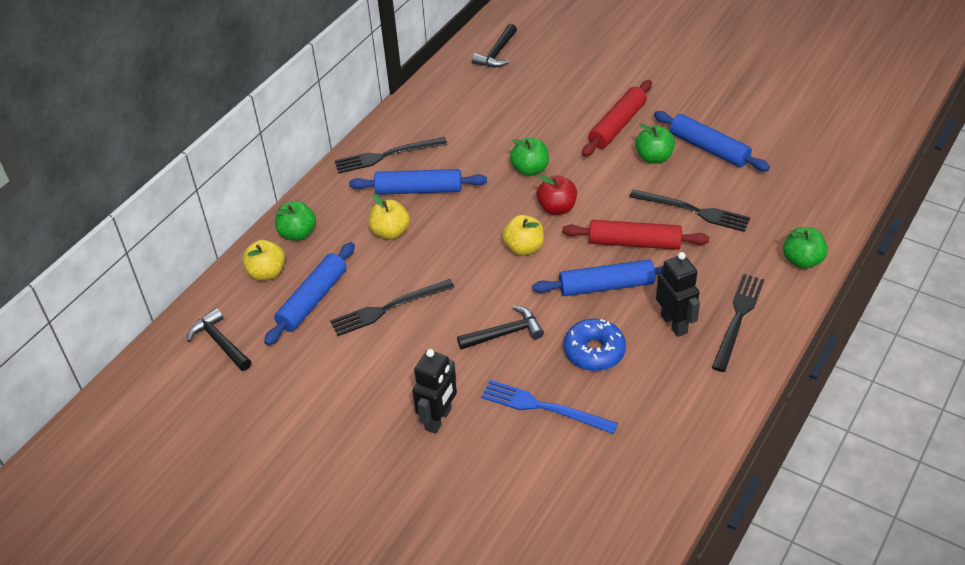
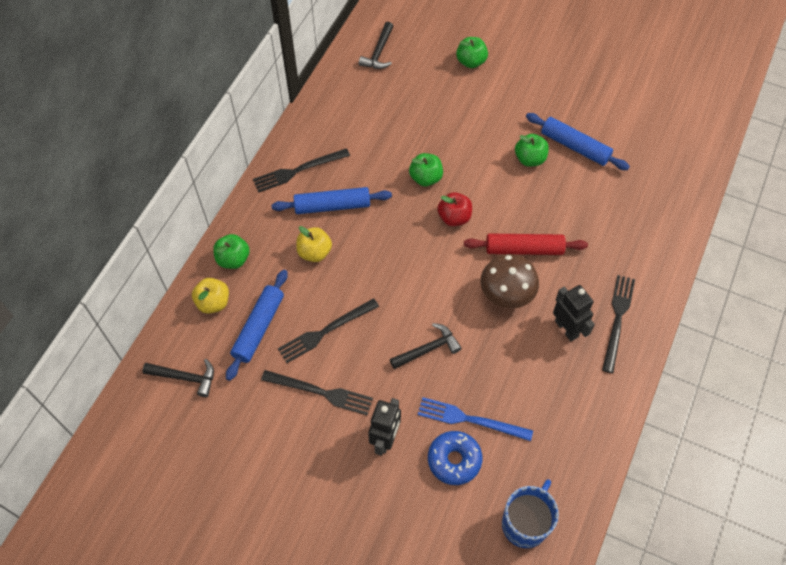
camera: 10 degrees left, 15 degrees up
black hammer [187,308,251,371] -> black hammer turned 150 degrees clockwise [143,359,214,397]
yellow apple [502,215,544,256] -> none
blue rolling pin [532,259,662,296] -> brown mushroom [480,254,539,309]
blue donut [563,319,626,371] -> blue donut moved to [428,431,482,485]
red rolling pin [582,80,652,157] -> none
black fork [629,189,750,232] -> black fork moved to [261,370,373,415]
green apple [783,227,828,269] -> green apple moved to [456,37,488,68]
none -> blue mug [502,479,559,548]

